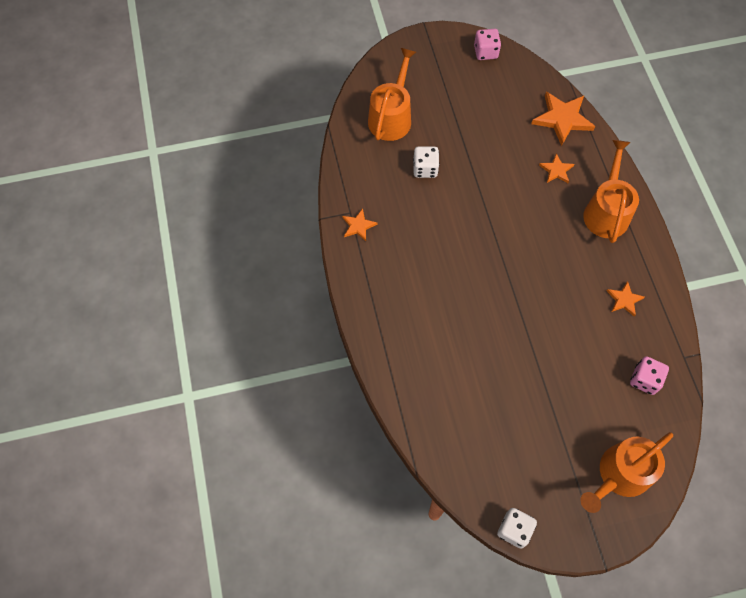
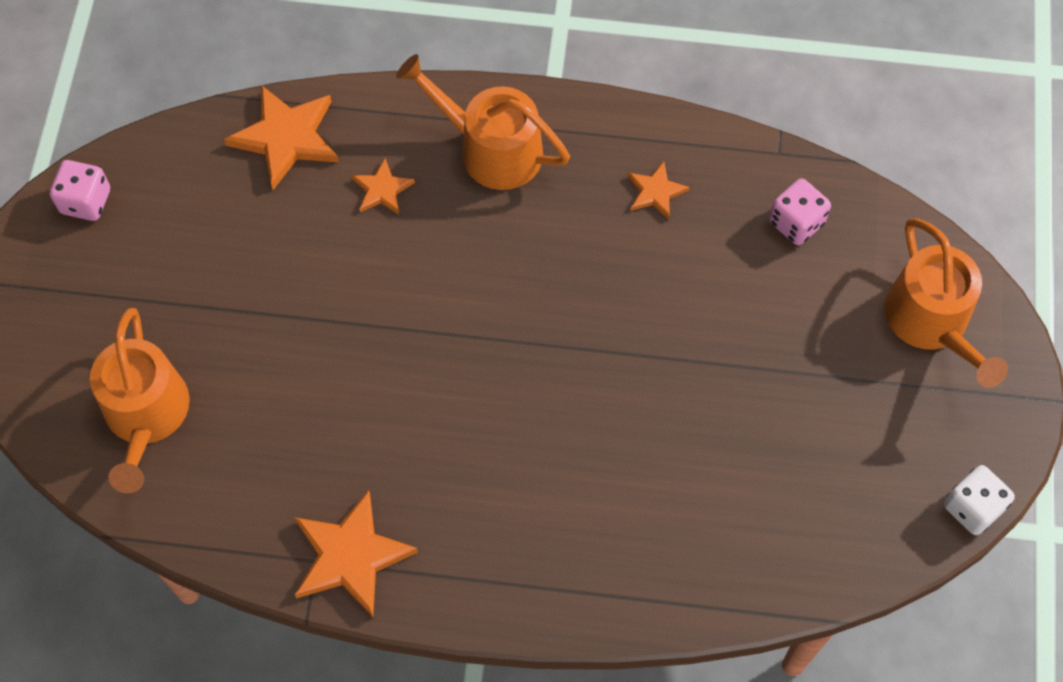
camera: 70 degrees left, 0 degrees up
orange star [342,208,377,241] -> orange star [294,490,418,617], size x1.84
orange watering can [368,48,416,141] -> orange watering can turned 135 degrees counterclockwise [90,308,190,493]
white dice [413,146,439,178] -> none

